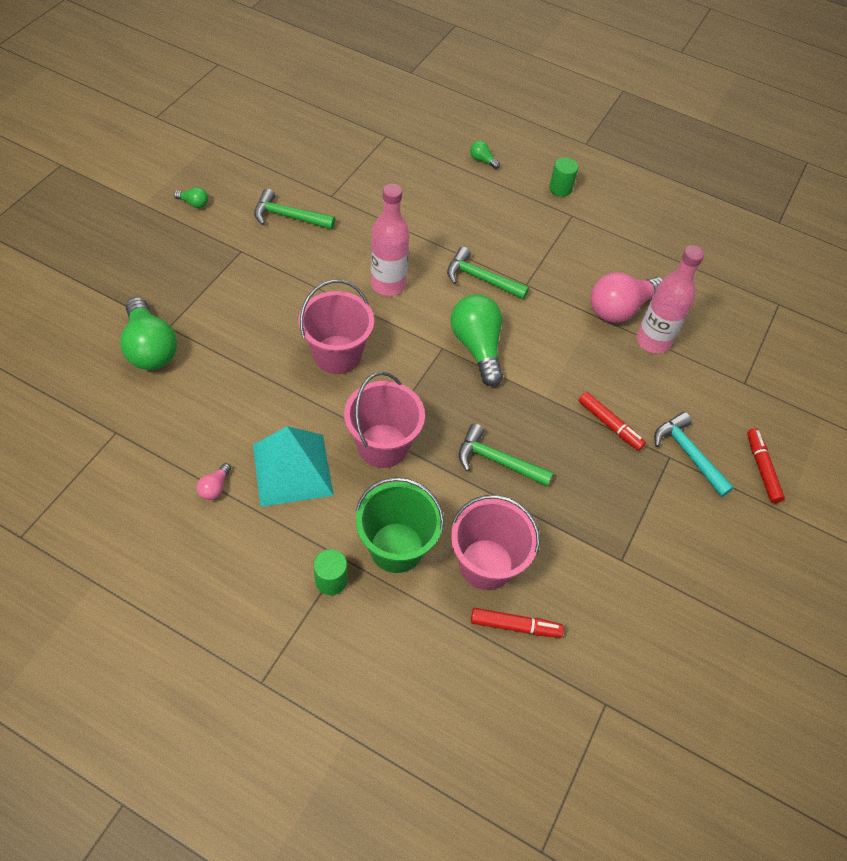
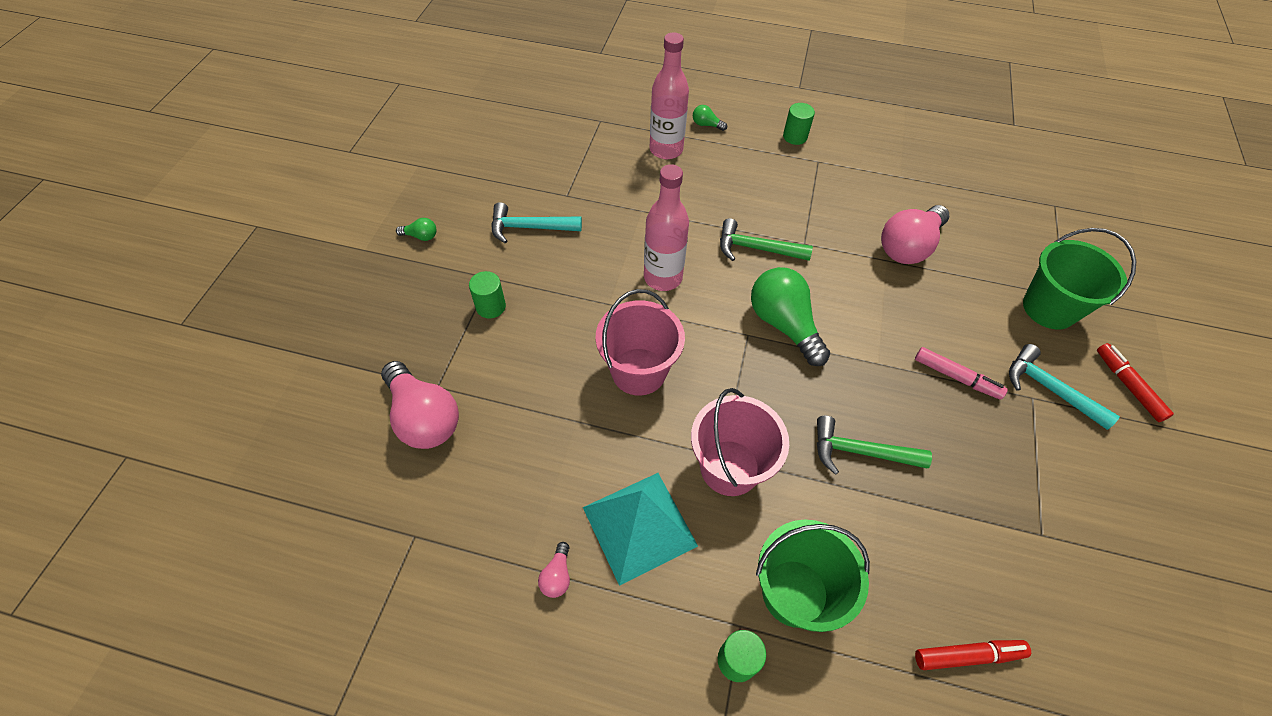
camera: 10 degrees left, 0 degrees up
green light bulb [120,297,177,370] -> pink light bulb [381,361,459,449]
green hammer [254,189,335,230] -> turquoise hammer [491,202,582,244]
pink bucket [451,495,540,590] -> none
red marker [578,392,646,451] -> pink marker [915,347,1008,400]
pink bottle [636,246,704,354] -> pink bottle moved to [650,32,689,159]
none -> green cylinder [469,271,506,318]
none -> green bucket [1023,228,1136,329]

